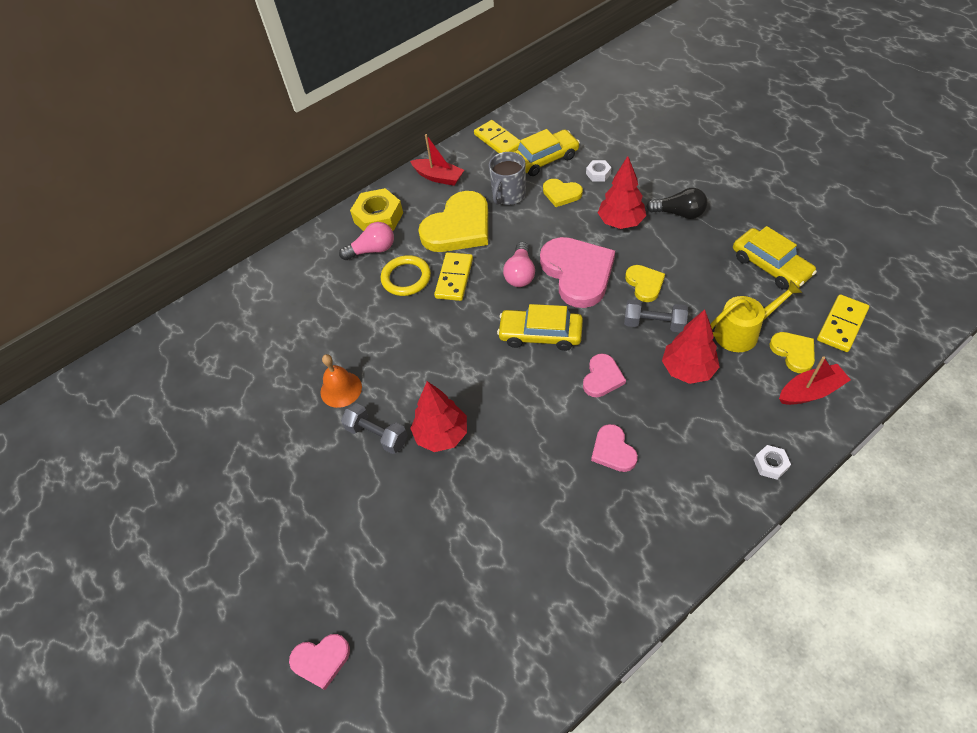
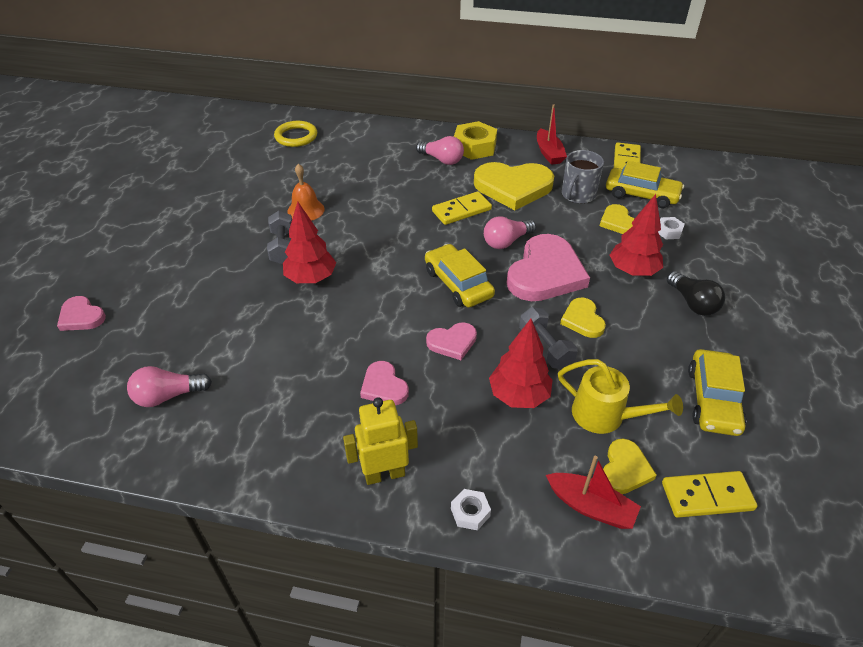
camera: 45 degrees right, 10 degrees down
yellow ring [381,255,431,296] -> yellow ring moved to [274,121,317,147]
grey mug [489,152,526,205] -> grey mug turned 45 degrees counterclockwise [562,150,604,204]
pink heart [591,424,638,472] -> pink heart turned 60 degrees counterclockwise [360,361,409,405]
yellow heart [625,265,665,302] -> yellow heart turned 135 degrees clockwise [560,298,606,338]
none -> pink light bulb [127,366,212,407]
none -> yellow robot [343,397,418,485]

